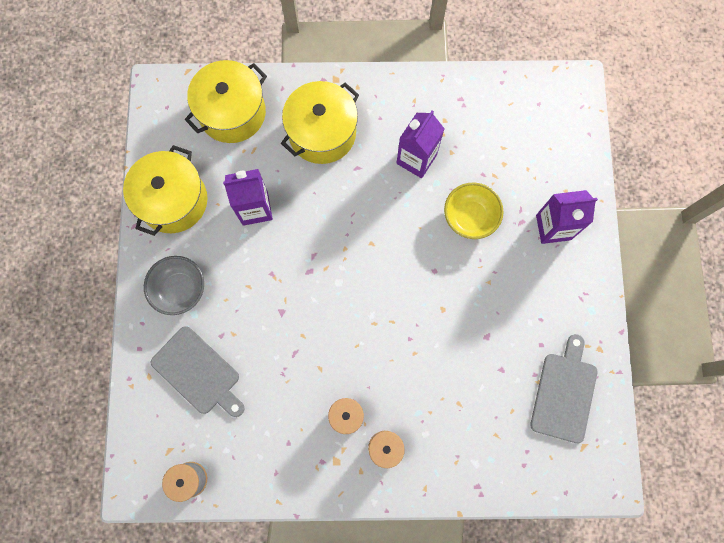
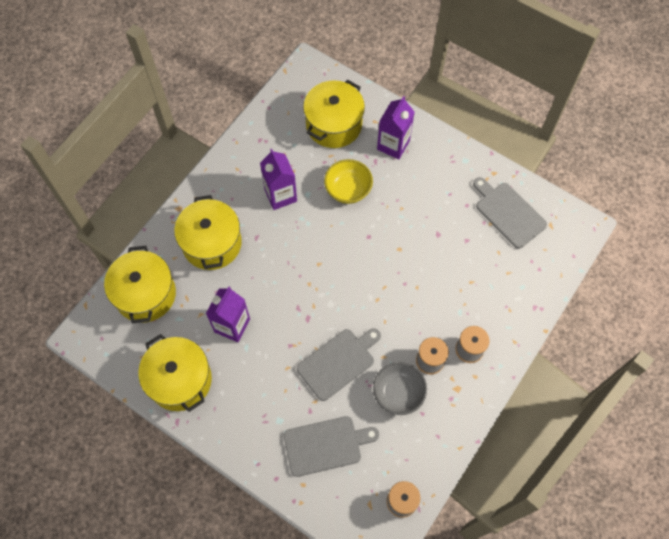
camera: 55 degrees left, 10 degrees down
grey bowl [144,256,204,315] -> grey bowl moved to [373,362,427,415]
none -> grey cutting board [297,328,381,401]
none -> yellow pot [303,80,365,148]

